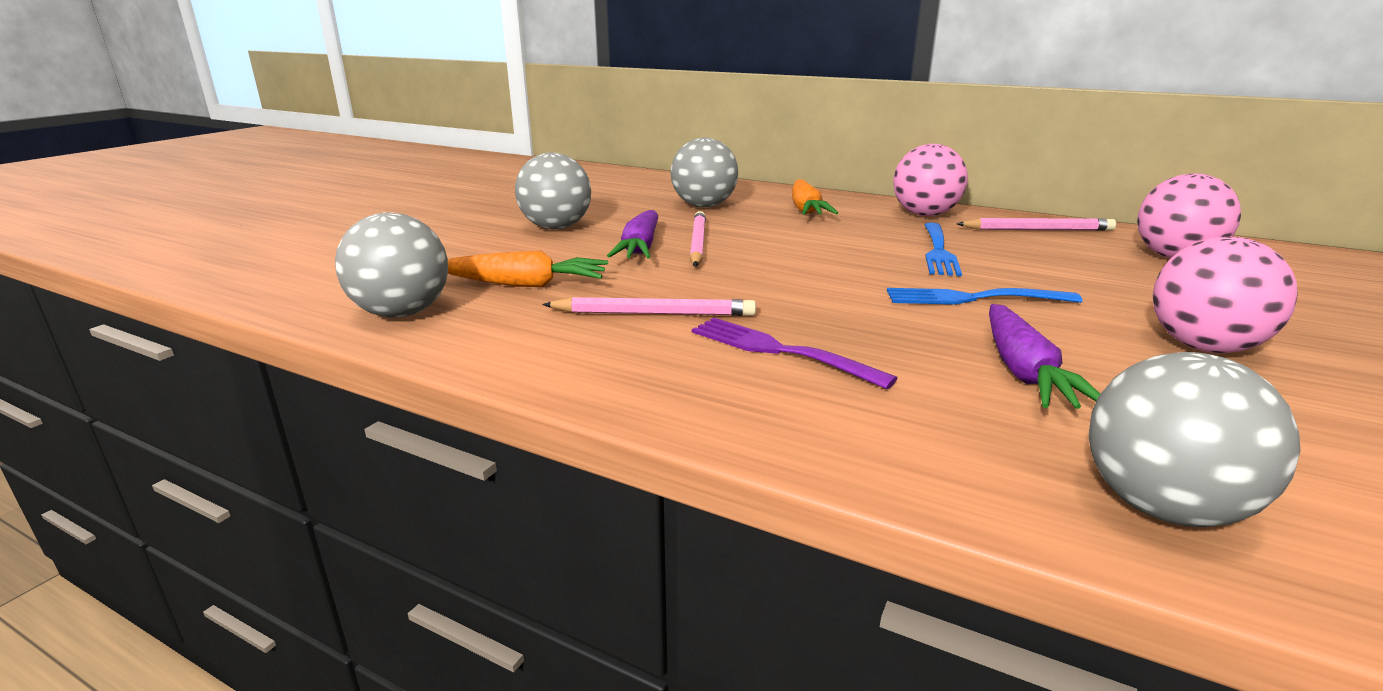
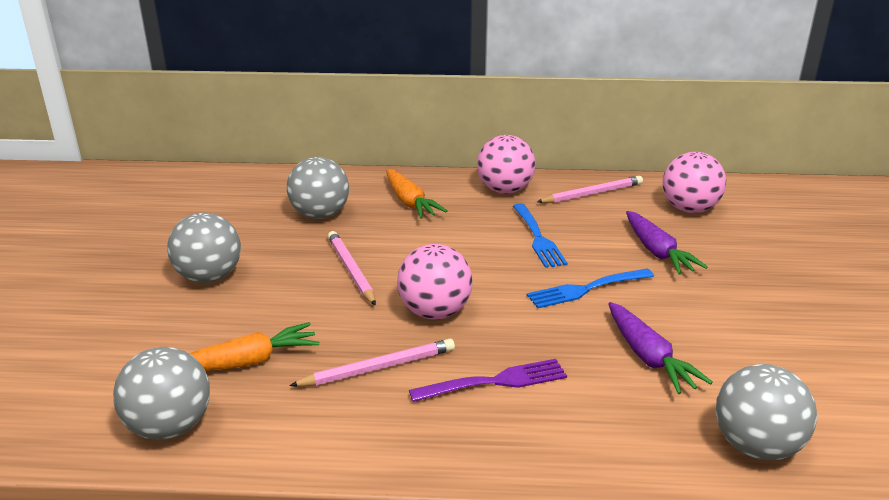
camera: 25 degrees left, 5 degrees up
purple carrot [607,210,658,259] -> purple carrot moved to [626,211,708,274]
purple fork [692,318,897,389] -> purple fork turned 150 degrees clockwise [409,359,567,402]
pink ball [1153,237,1298,353] -> pink ball moved to [397,244,473,320]

